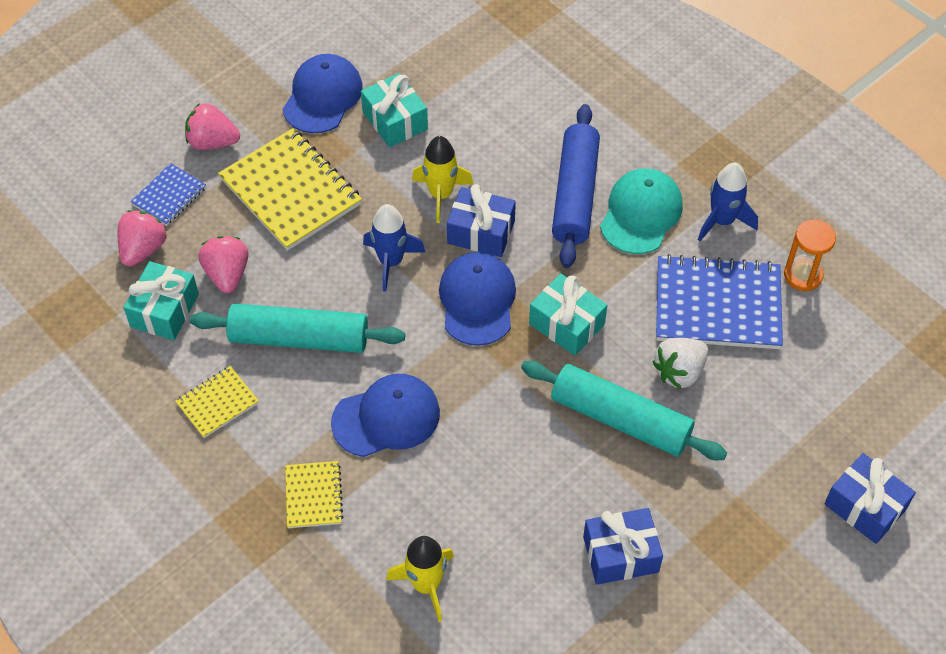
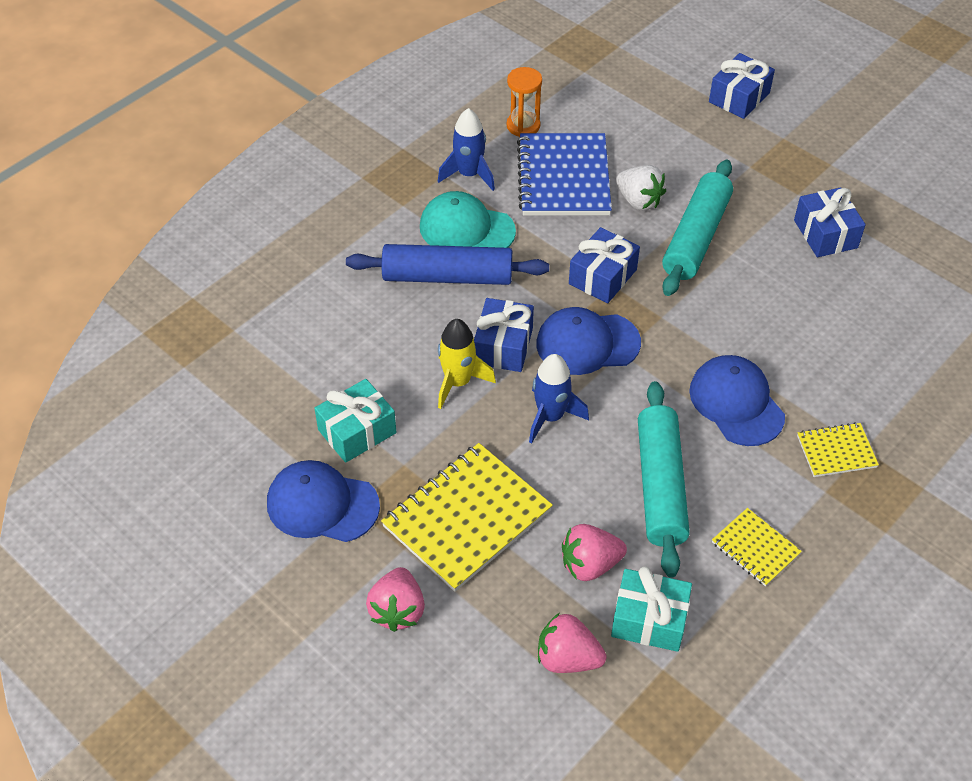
camera: 95 degrees left, 5 degrees down
blue notebook [130,163,206,226] -> none
yellow rocket [386,536,454,622] -> none
turquoise gift [529,273,607,356] -> blue gift [569,227,640,303]

